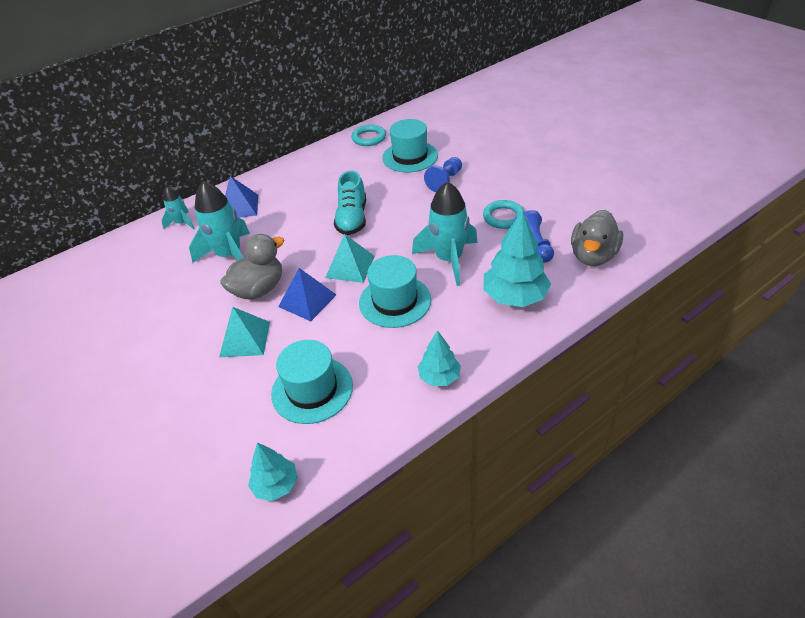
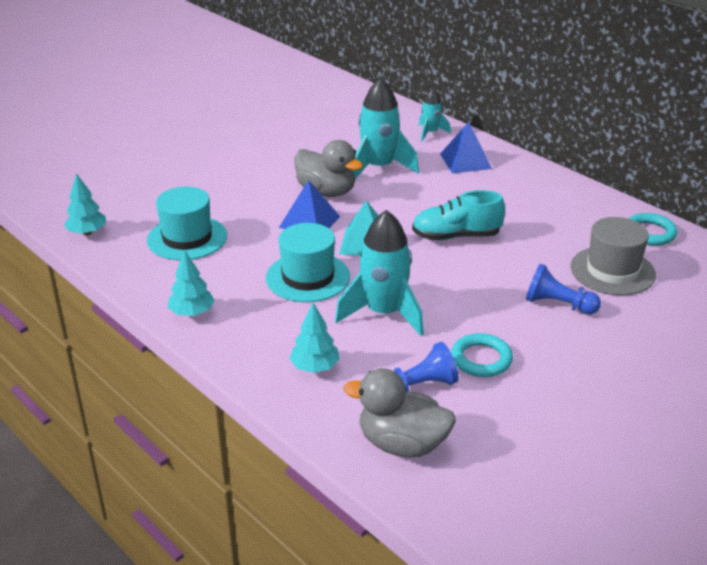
camera: 80 degrees right, 10 degrees down
turquoise pyramid [219,307,270,357] -> none
turquoise hat [382,119,438,172] -> grey hat [571,217,656,295]
turquoise tree [483,210,551,307] -> turquoise tree [289,303,340,373], size x0.58

